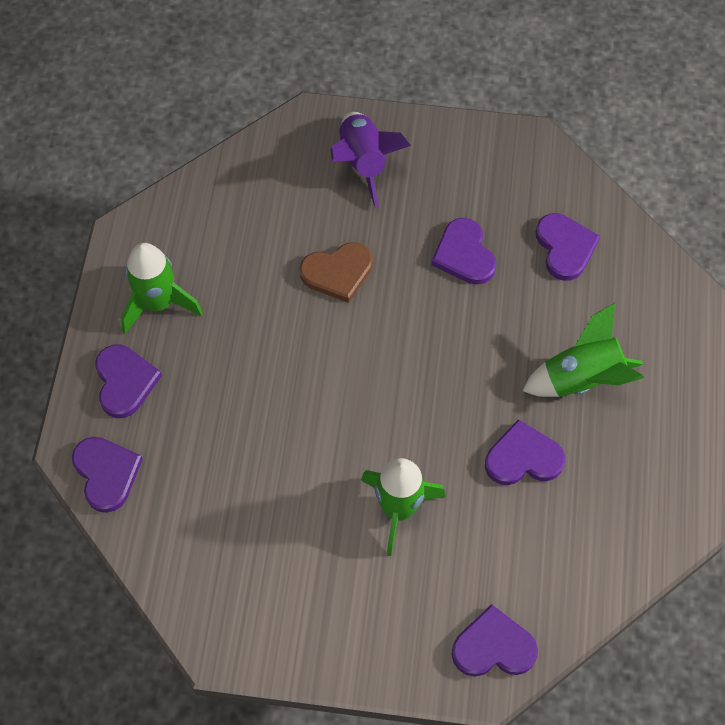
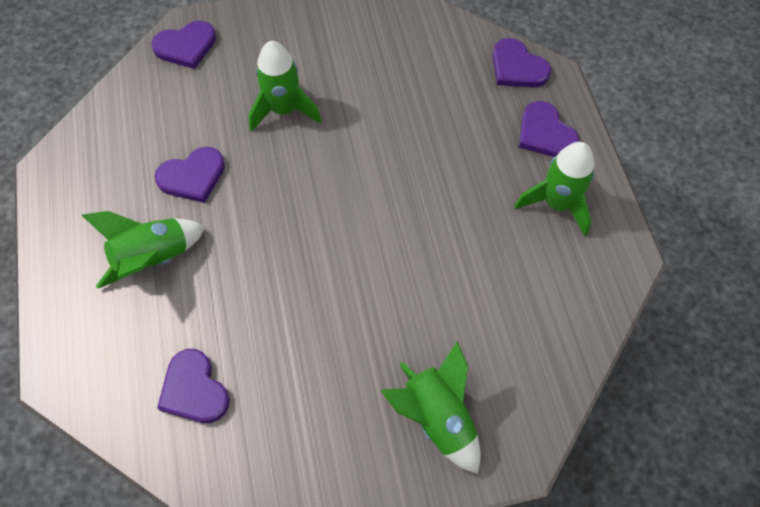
camera: 160 degrees right, 0 degrees up
brown heart [299,242,373,303] -> none
purple rocket [330,112,411,208] -> green rocket [380,341,481,474]
purple heart [431,218,497,285] -> none

